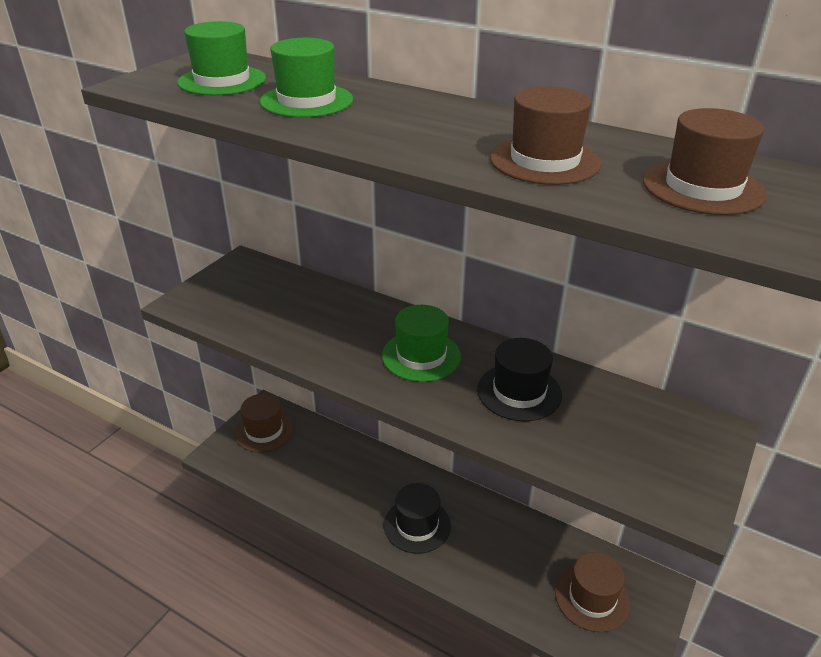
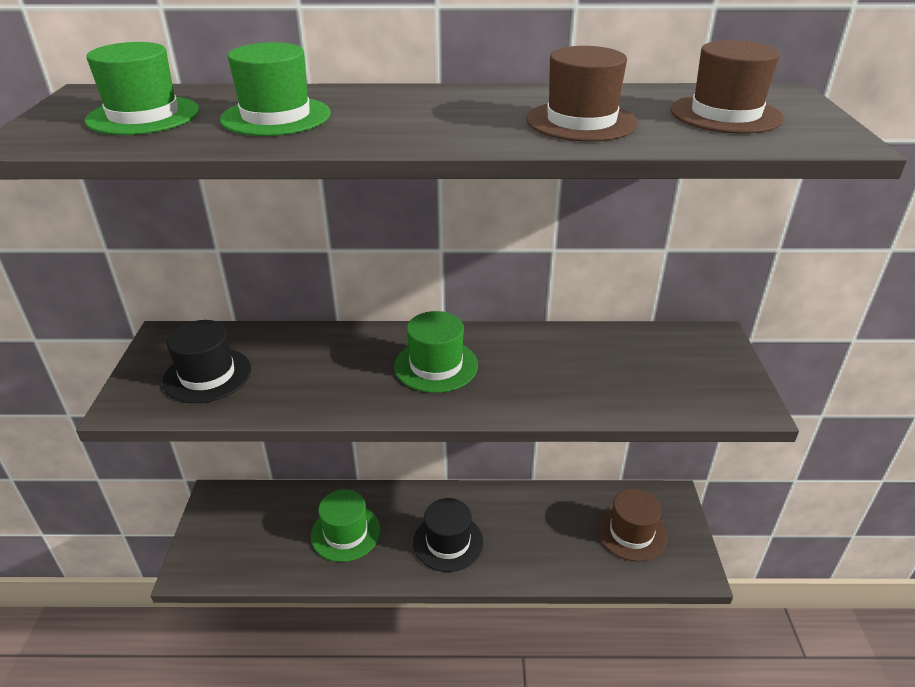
camera: 30 degrees left, 0 degrees up
brown hat [234,394,294,452] -> none
black hat [477,338,562,421] -> black hat moved to [162,320,251,403]
none -> green hat [311,489,381,562]

